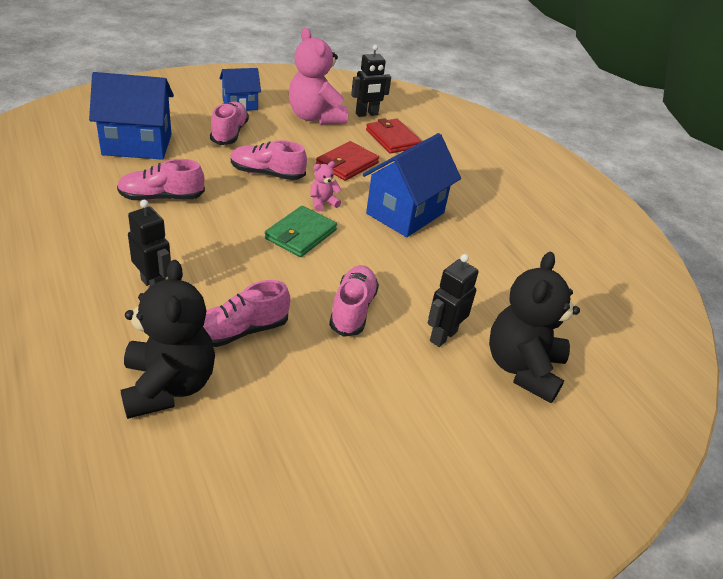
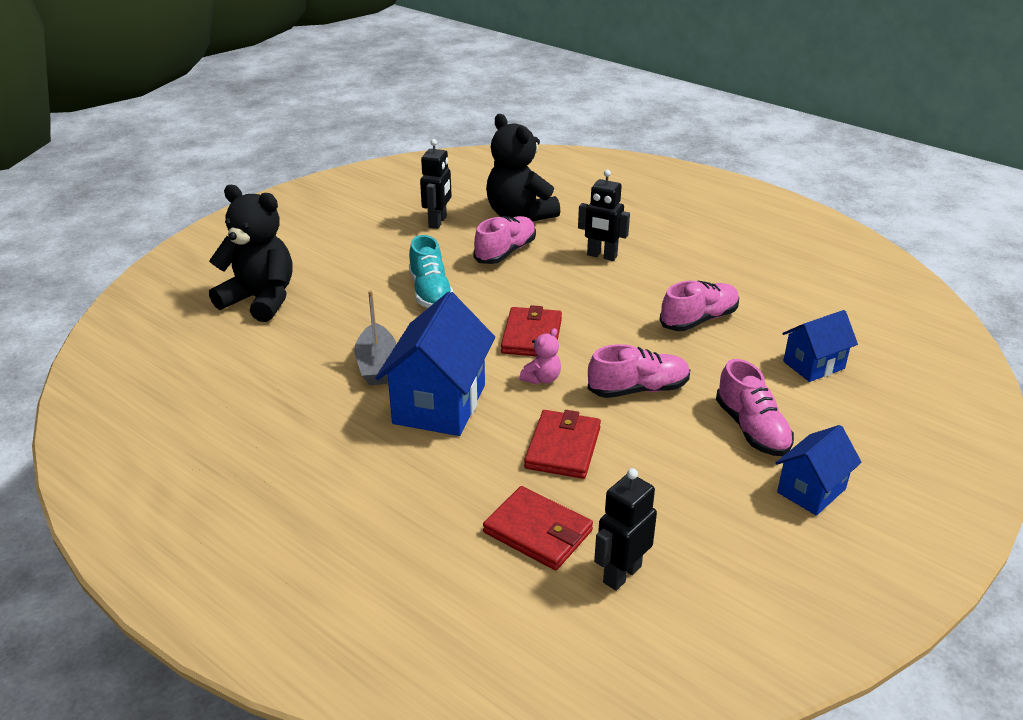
camera: 160 degrees right, 5 degrees down
blue house [89,72,174,160] -> blue house [782,310,858,382], size x0.58
green wallet [264,206,337,257] -> red wallet [501,305,562,356]
pink teddy bear [289,28,348,125] -> none
pink shoe [329,265,379,337] -> turquoise shoe [409,235,454,308]
black robot [427,254,479,347] -> black robot moved to [420,139,452,229]
black teddy bear [489,252,580,403] -> black teddy bear turned 60 degrees counterclockwise [209,185,292,322]
none -> grey boat [354,290,396,385]

